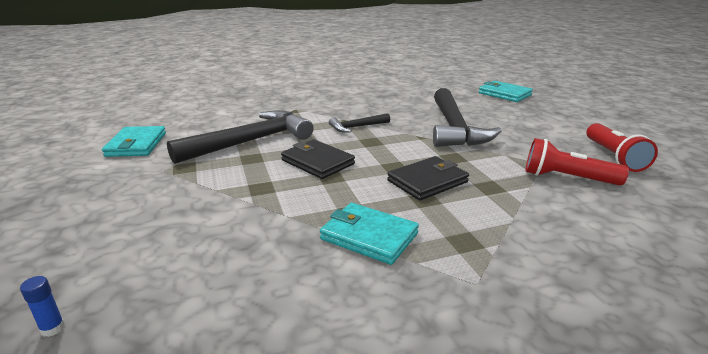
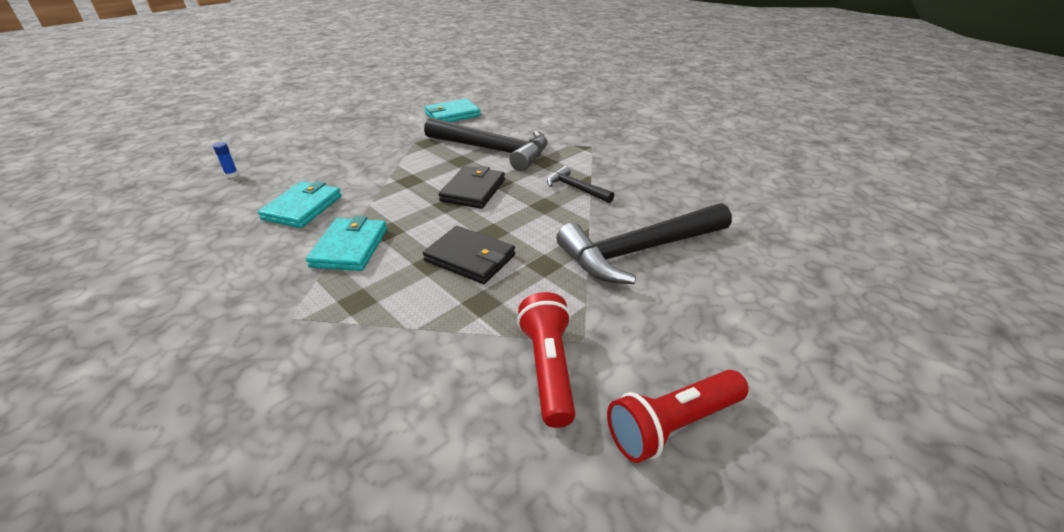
camera: 65 degrees right, 10 degrees up
turquoise wallet [479,81,533,102] -> turquoise wallet moved to [258,181,342,228]

